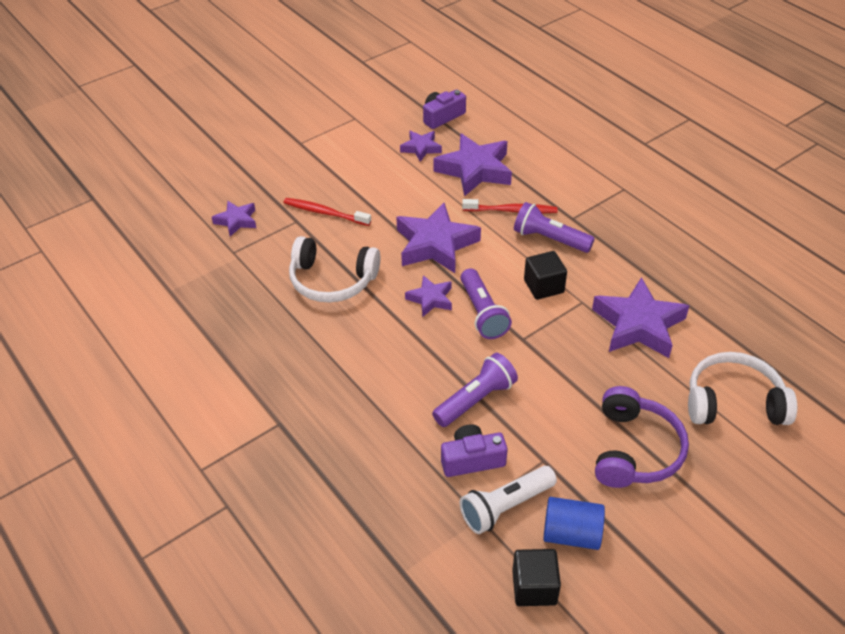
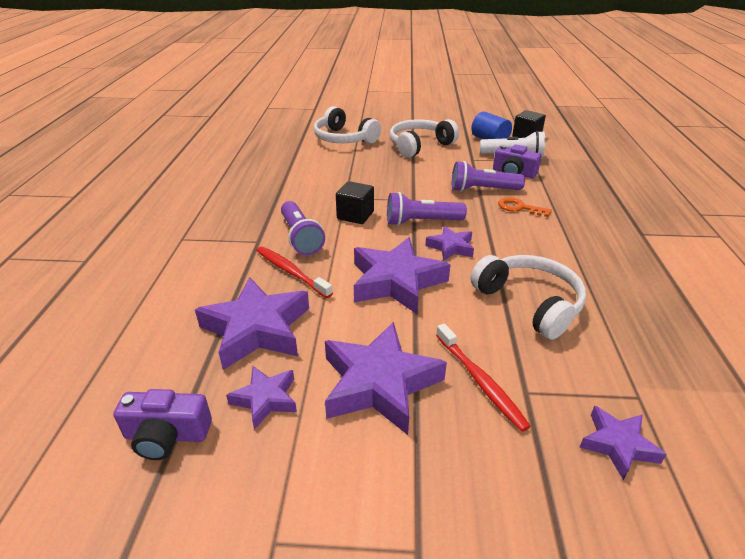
camera: 140 degrees left, 10 degrees down
purple flashlight [460,268,512,339] -> purple flashlight turned 120 degrees counterclockwise [387,192,467,226]
purple star [592,277,689,358] -> purple star moved to [325,322,447,435]
purple headphones [595,386,689,488] -> white headphones [390,119,459,158]
none -> orange key [498,197,552,217]

